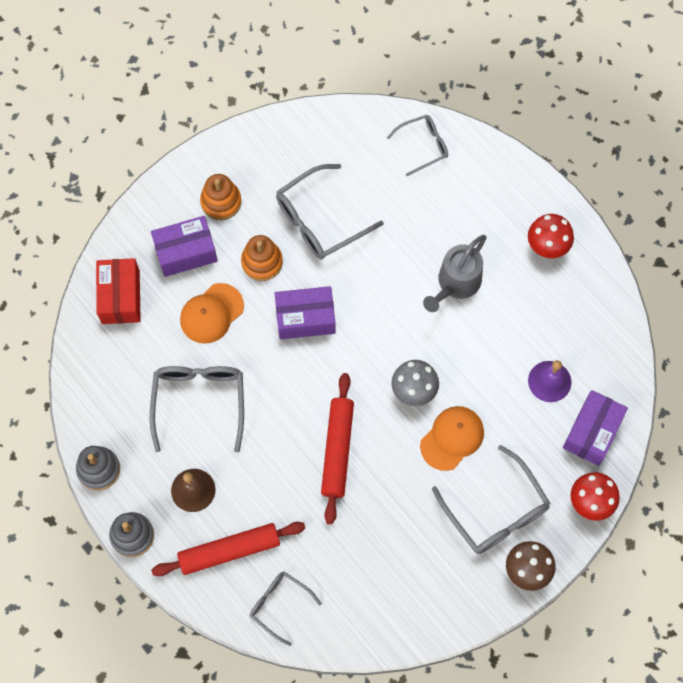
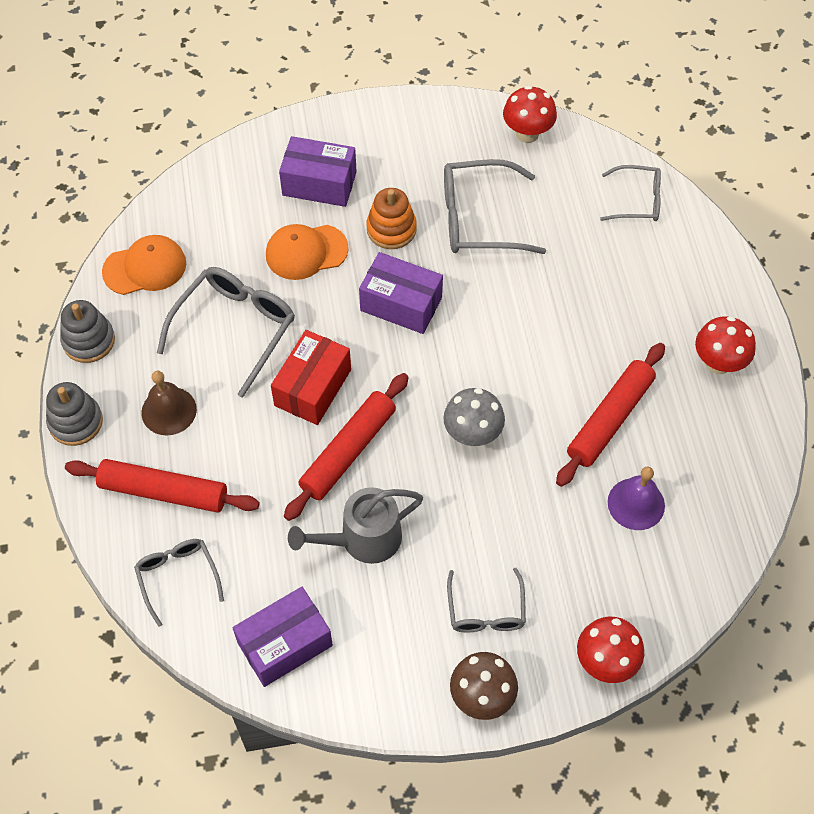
camera: 30 degrees right, 10 degrees down
red box [96,258,141,324] -> red box moved to [271,330,351,425]
orange stacking toy [200,174,242,220] -> none
orange cap [420,406,484,471] -> orange cap moved to [102,235,186,295]
grey watering can [423,235,487,312] -> grey watering can moved to [288,487,423,564]
grey glasses [432,445,551,554] -> grey glasses [447,568,526,633], size x0.61
purple box [563,390,628,466] -> purple box moved to [233,587,333,687]
none -> red mushroom [503,85,557,143]
none -> red rolling pin [556,343,665,487]

